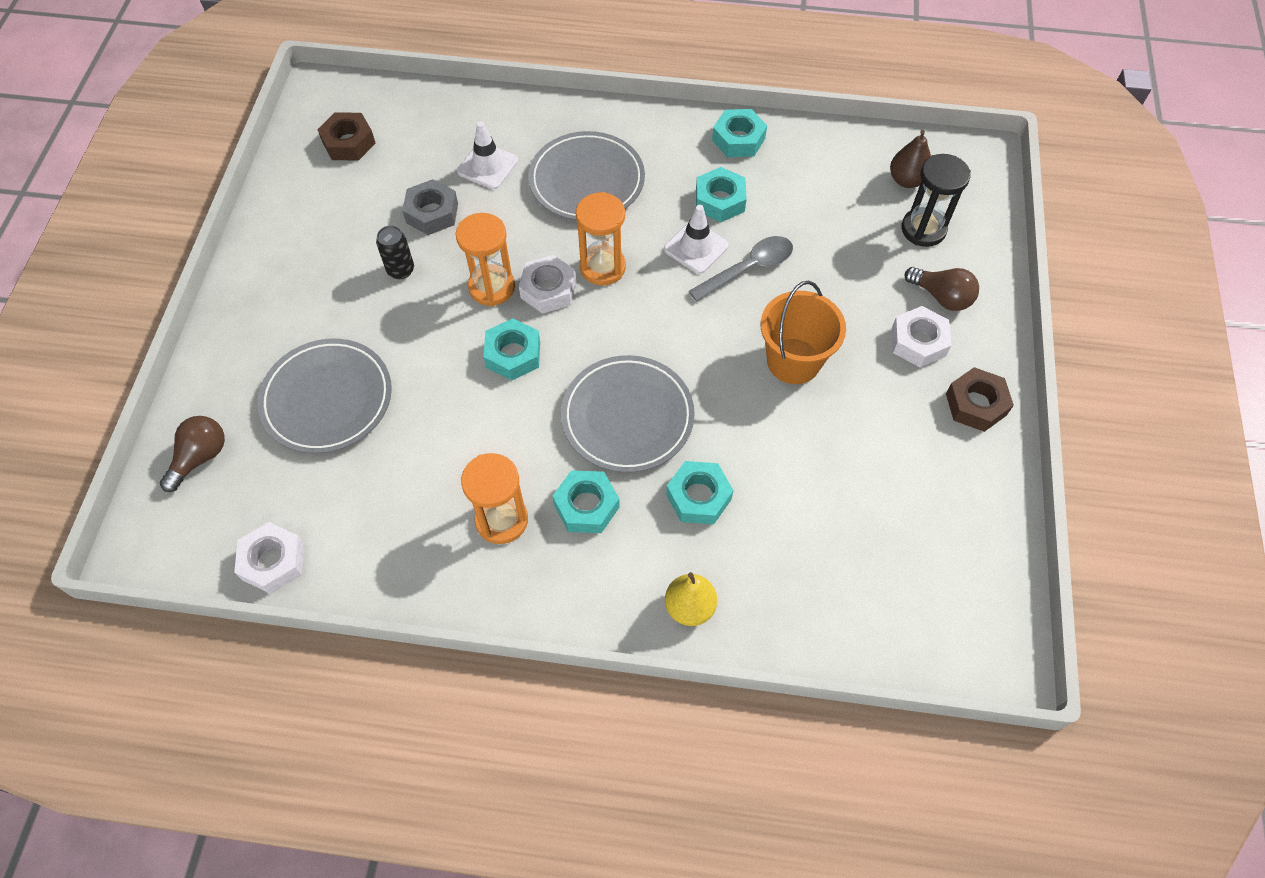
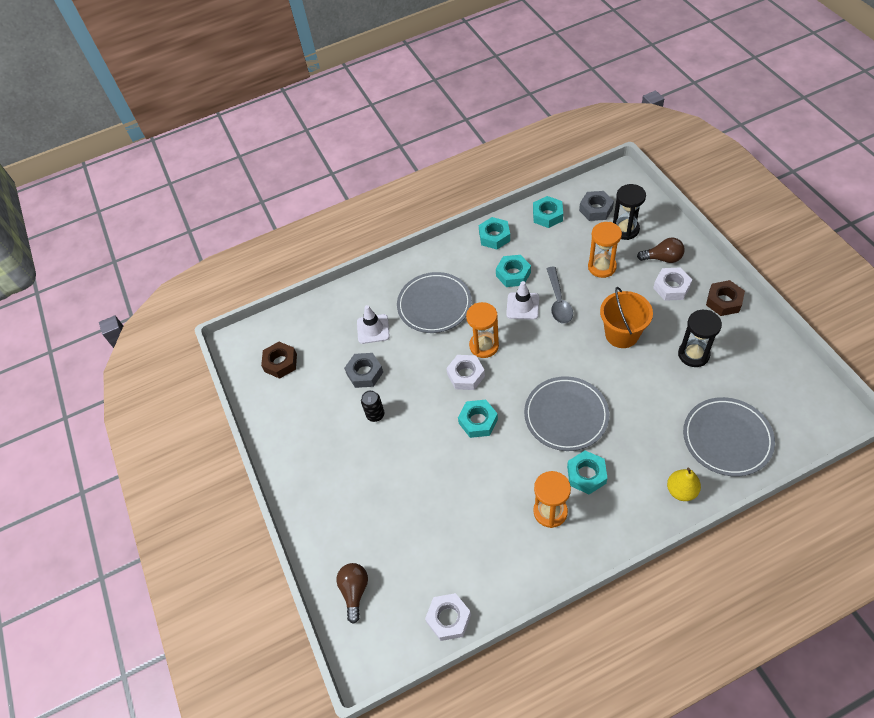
camera: 25 degrees left, 5 degrees down
grey plate [258,339,392,453] -> grey plate moved to [683,397,775,476]
orange hourglass [456,213,515,306] -> orange hourglass moved to [588,222,622,278]
turquoise nut [666,461,734,524] -> turquoise nut moved to [533,196,563,228]
grey spoon [689,236,793,302] -> grey spoon turned 150 degrees clockwise [547,267,573,324]
brown pear [890,130,931,188] -> grey nut [579,191,614,221]
none -> black hourglass [678,310,722,367]

